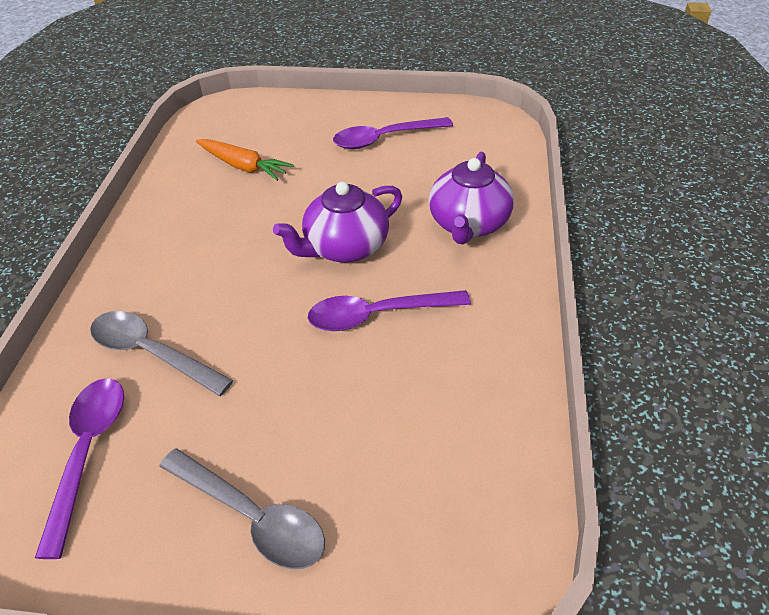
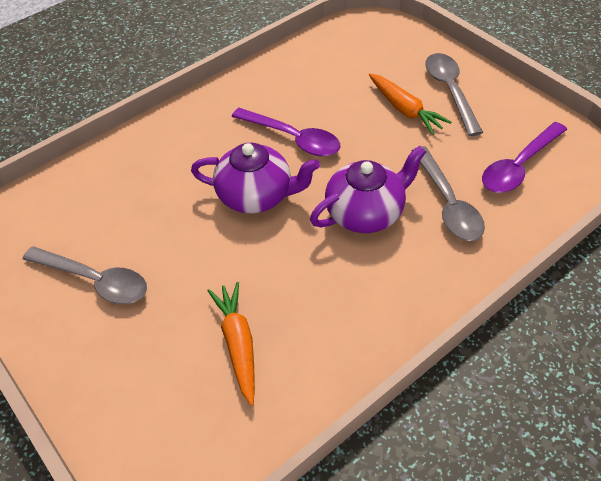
camera: 135 degrees left, 5 degrees up
purple spoon [333,117,453,149] -> grey spoon [23,246,147,304]
purple teapot [429,152,514,244] -> purple teapot moved to [310,146,426,233]
none -> orange carrot [369,73,451,135]

